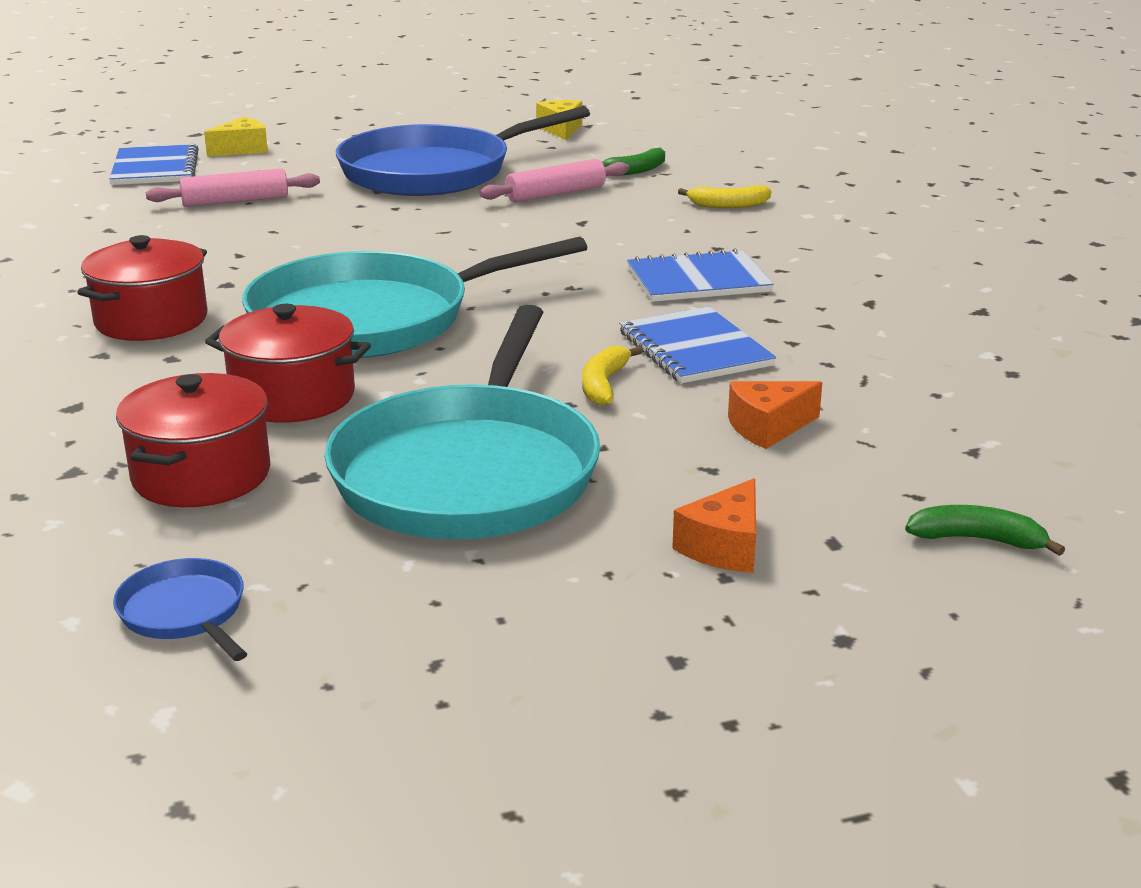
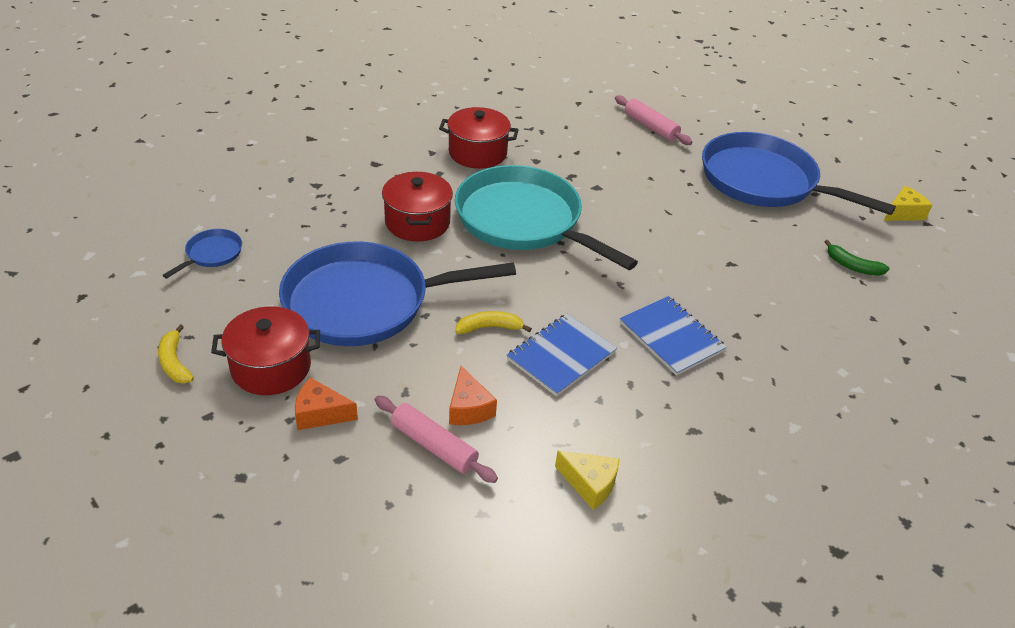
camera: 65 degrees right, 15 degrees up
blue notebook [109,144,199,185] -> none
red pot [116,373,270,507] -> red pot moved to [211,306,320,395]
yellow cheese [204,117,268,157] -> yellow cheese moved to [555,451,620,510]
turquoise pan [324,305,600,539] -> blue pan [279,242,516,346]
pink rolling pin [479,159,629,202] -> pink rolling pin moved to [374,396,498,483]
yellow banana [678,185,772,208] -> yellow banana moved to [158,324,194,383]
orange cheese [728,381,822,449] -> orange cheese turned 150 degrees counterclockwise [449,366,497,425]
green banana [905,505,1065,556] -> none

